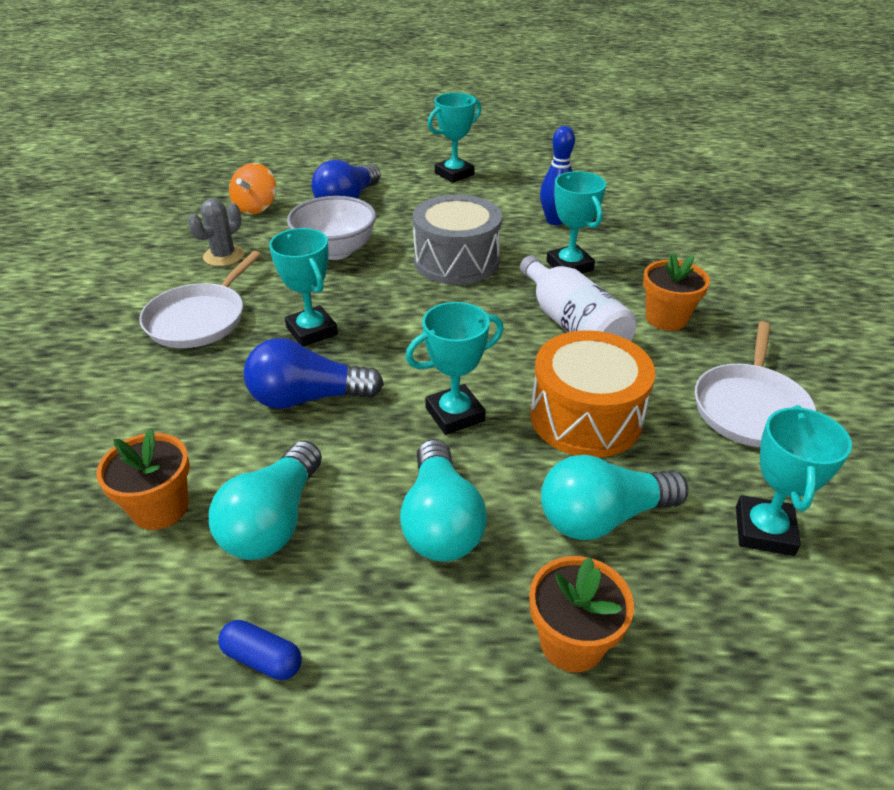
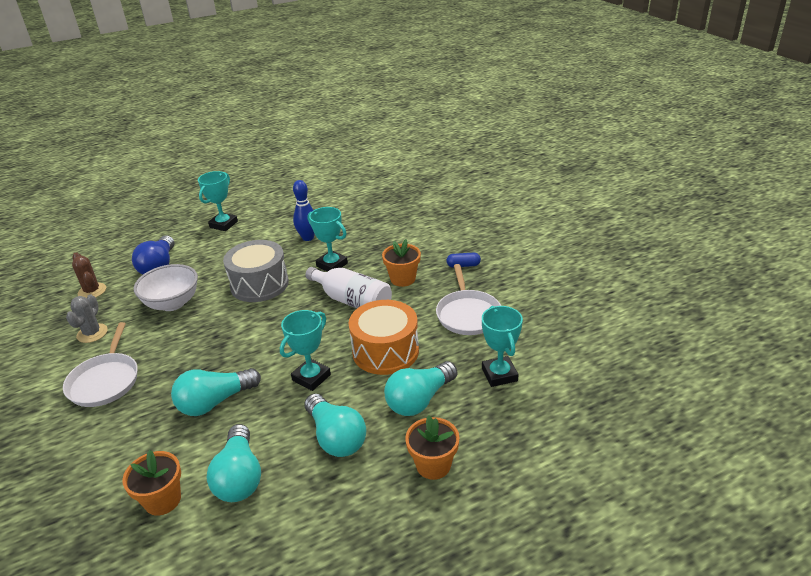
camera: 25 degrees left, 5 degrees down
blue capsule [218,620,302,680] -> blue capsule moved to [446,252,481,268]
orange spinning top [229,163,276,214] -> brown cactus [72,252,106,298]
blue light bulb [244,338,384,409] -> turquoise light bulb [171,368,261,416]
turquoise trophy [269,228,338,347] -> none

